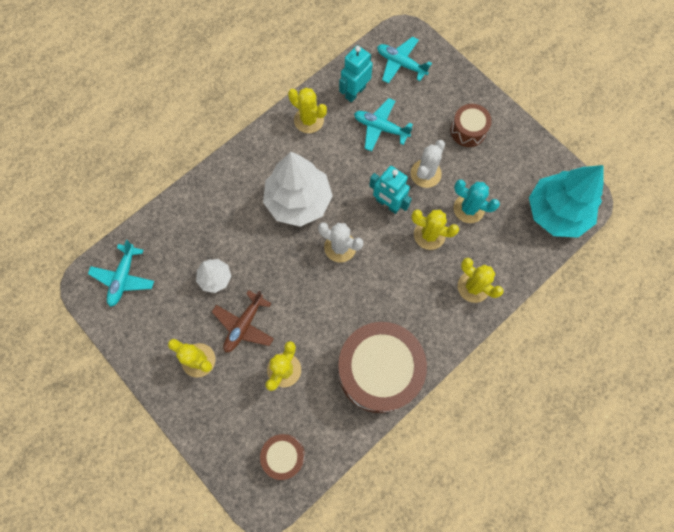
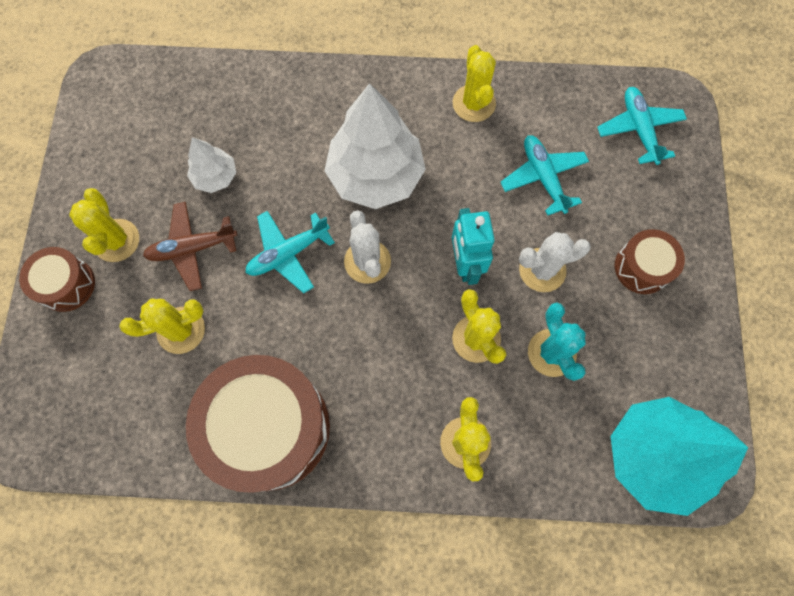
camera: 45 degrees right, 0 degrees up
turquoise plane [88,240,154,307] -> turquoise plane moved to [246,211,335,293]
brown drum [260,434,305,480] -> brown drum moved to [19,247,95,312]
turquoise robot [339,45,373,102] -> none

